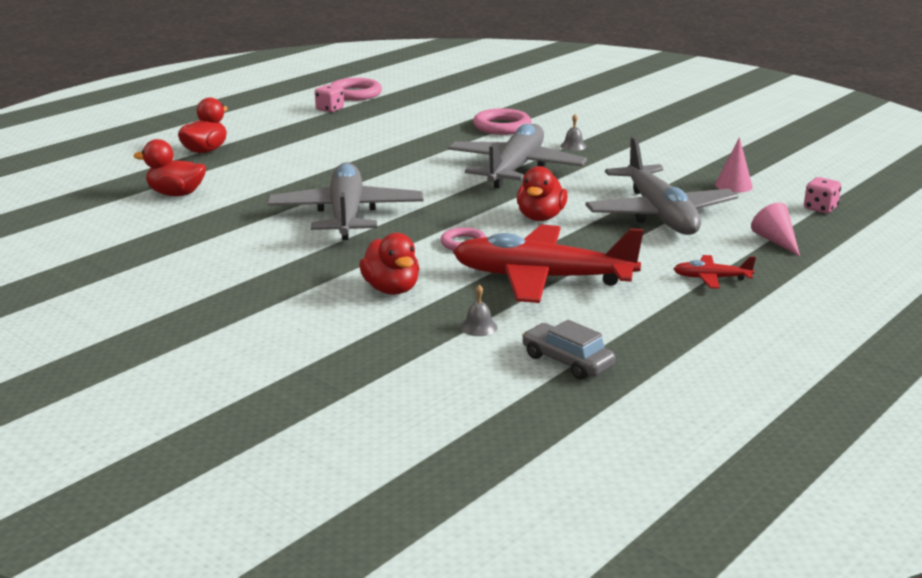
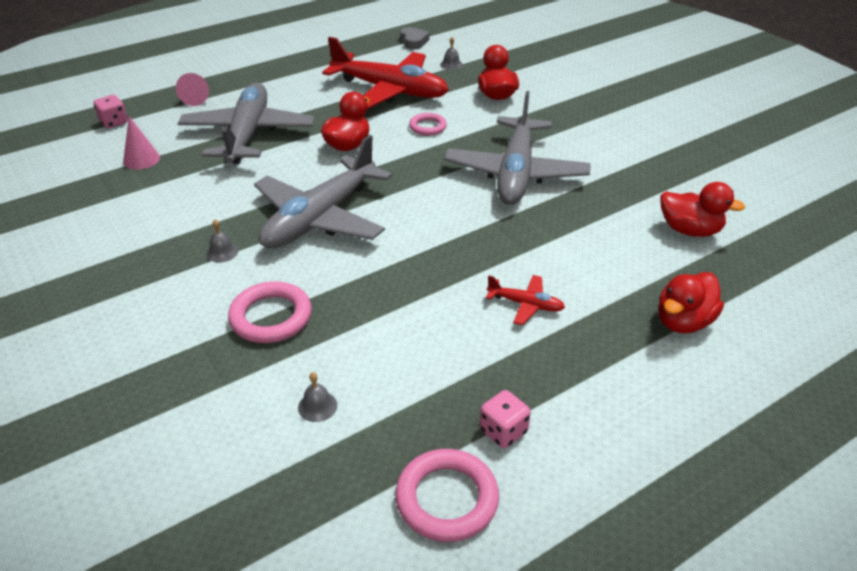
camera: 165 degrees left, 15 degrees up
grey car [522,320,615,380] -> grey heart [400,27,429,50]
red plane [674,255,756,289] -> red plane moved to [486,275,565,325]
none -> grey bell [298,372,337,422]

